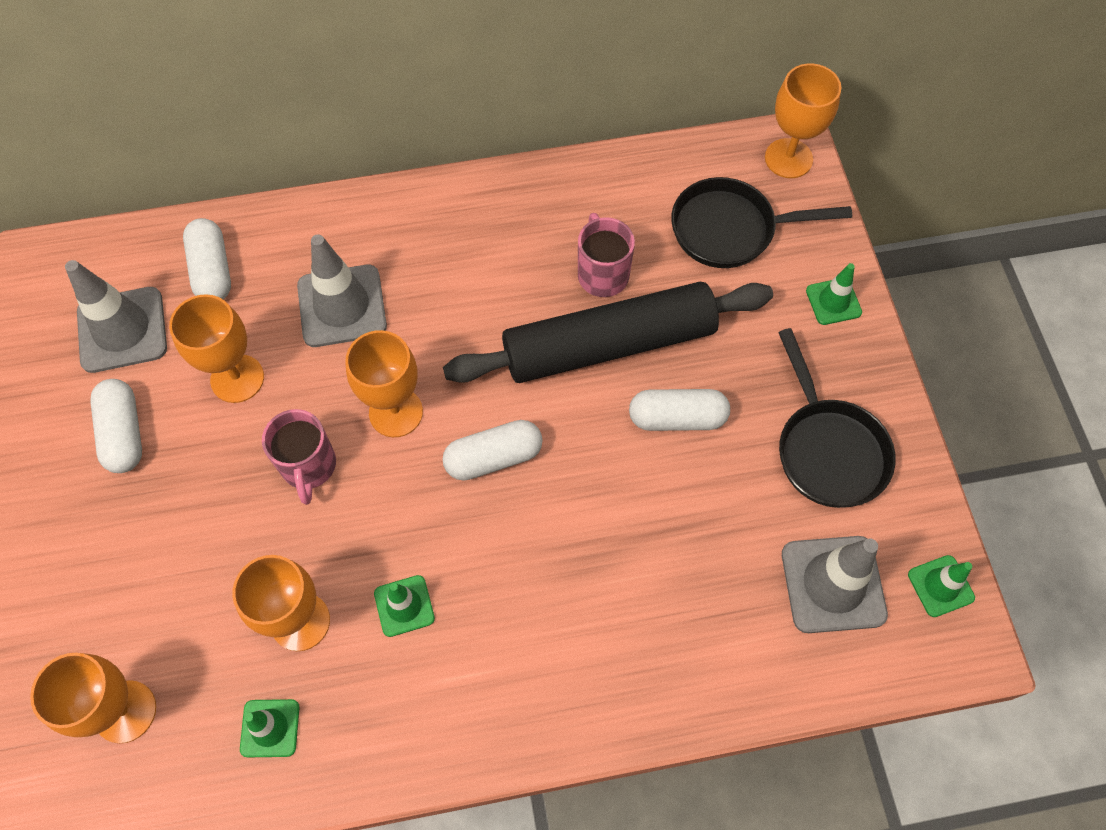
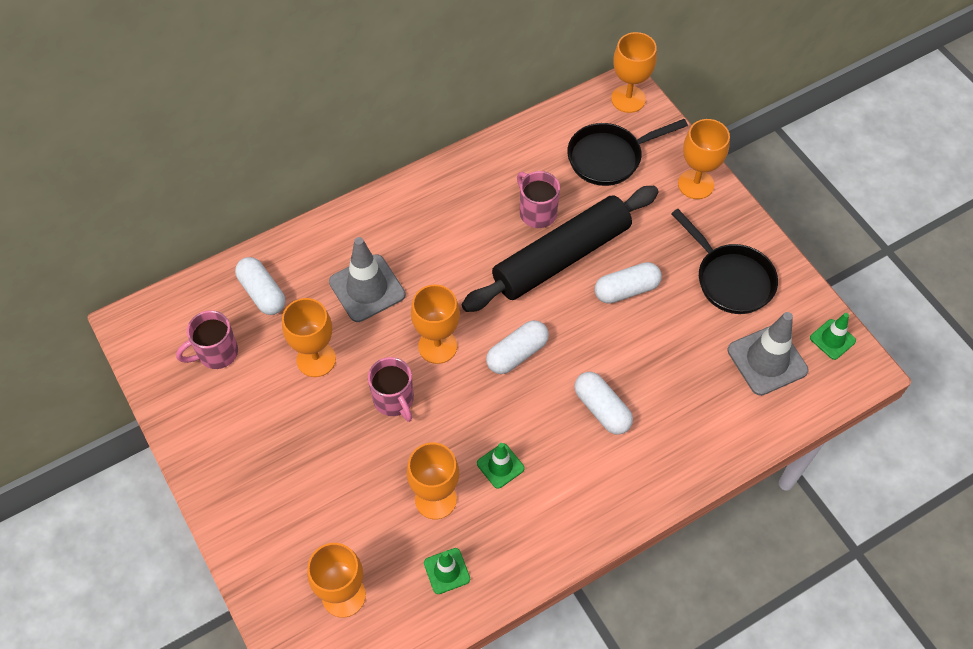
camera: 20 degrees left, 5 degrees down
grey traffic cone [65,260,167,373] -> pink mug [176,310,238,369]
white capsule [90,379,142,473] -> white capsule moved to [574,372,633,435]
green traffic cone [806,263,862,325] -> orange goblet [678,119,730,199]

